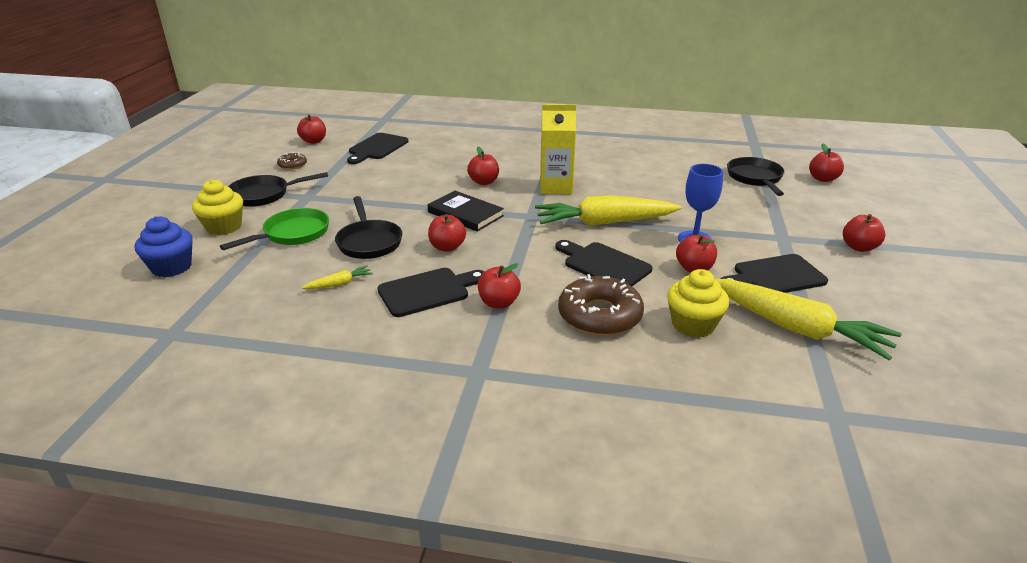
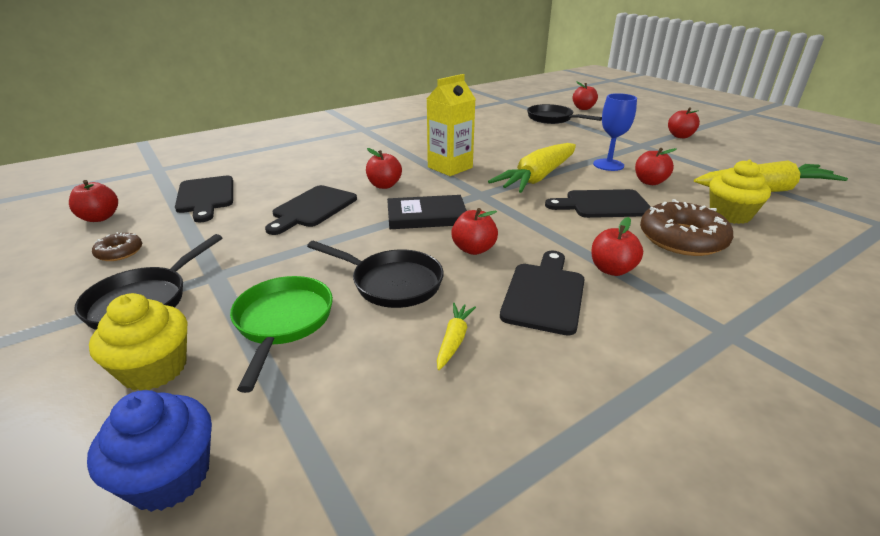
camera: 45 degrees left, 0 degrees up
black cutting board [721,254,828,293] -> black cutting board moved to [265,185,357,235]

